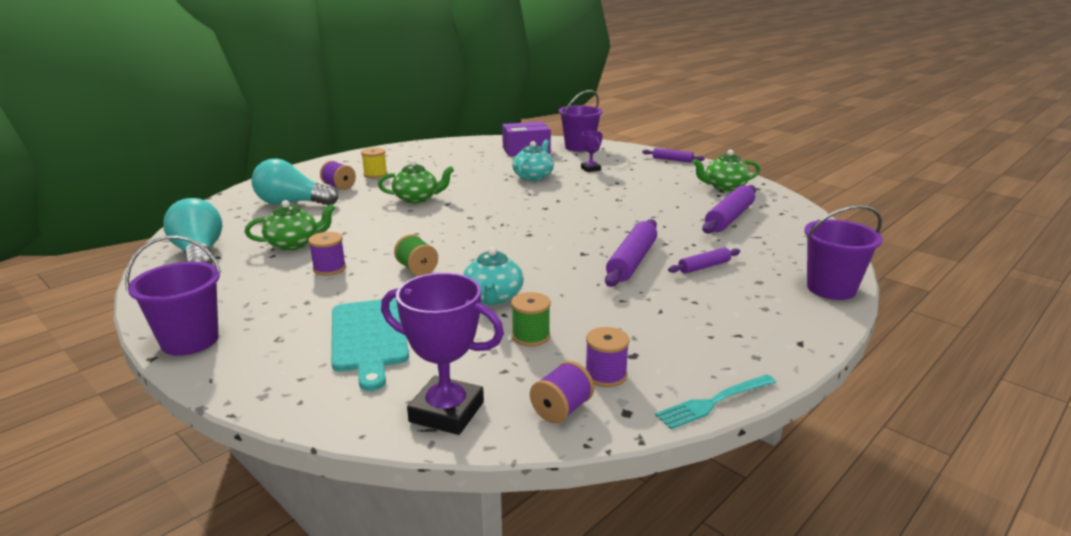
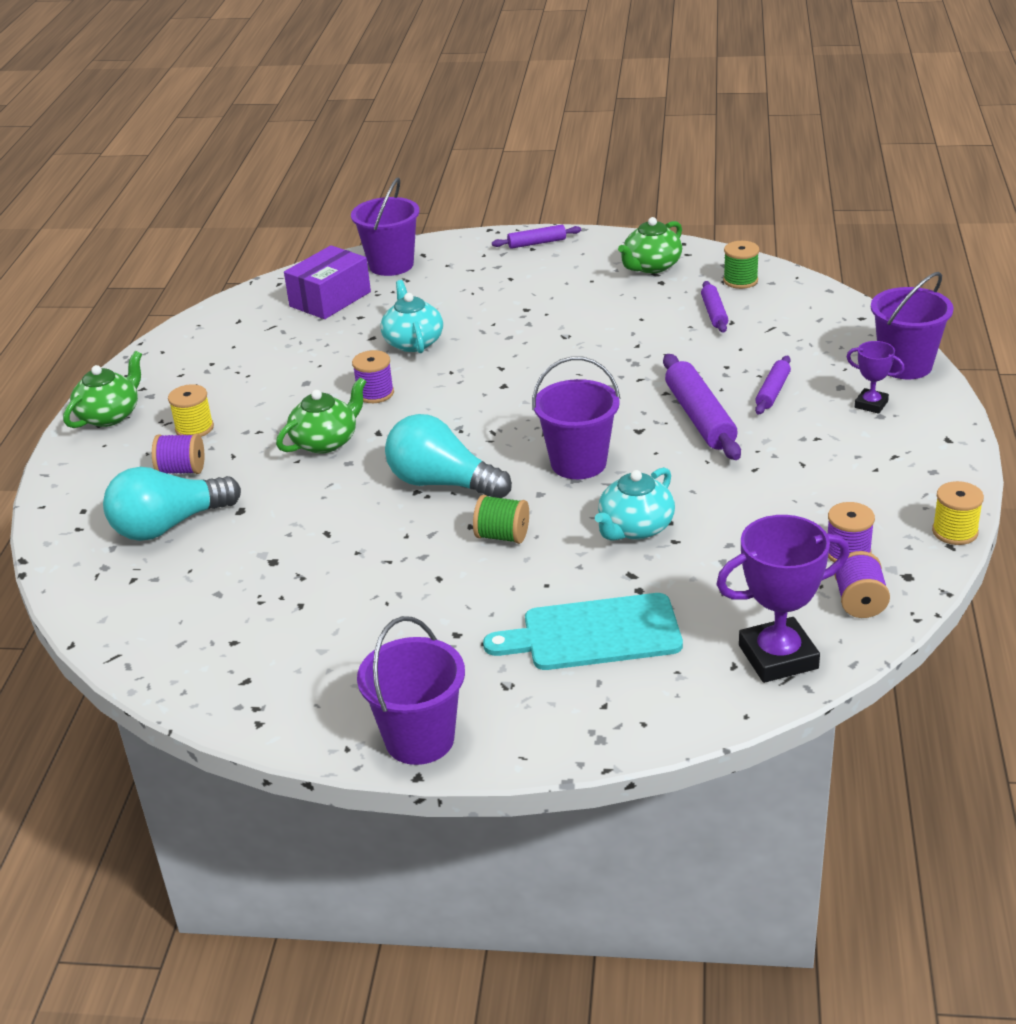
camera: 35 degrees left, 10 degrees up
turquoise light bulb [163,198,222,264] -> turquoise light bulb moved to [385,414,512,498]
green teapot [245,200,335,250] -> green teapot moved to [63,351,142,428]
purple spool [308,232,346,276] -> purple spool moved to [352,350,394,403]
turquoise cutting board [331,298,409,391] -> turquoise cutting board turned 135 degrees clockwise [483,593,683,670]
turquoise teapot [463,247,524,305] -> turquoise teapot turned 75 degrees clockwise [595,467,675,541]
green spool [511,292,551,346] -> green spool moved to [723,241,759,289]
purple trophy [581,131,603,172] -> purple trophy moved to [847,341,905,414]
turquoise fork [655,374,776,429] -> yellow spool [932,481,984,545]
purple rolling pin [702,185,756,234] -> purple rolling pin [701,281,728,333], size x0.57
none -> purple bucket [532,356,621,479]

